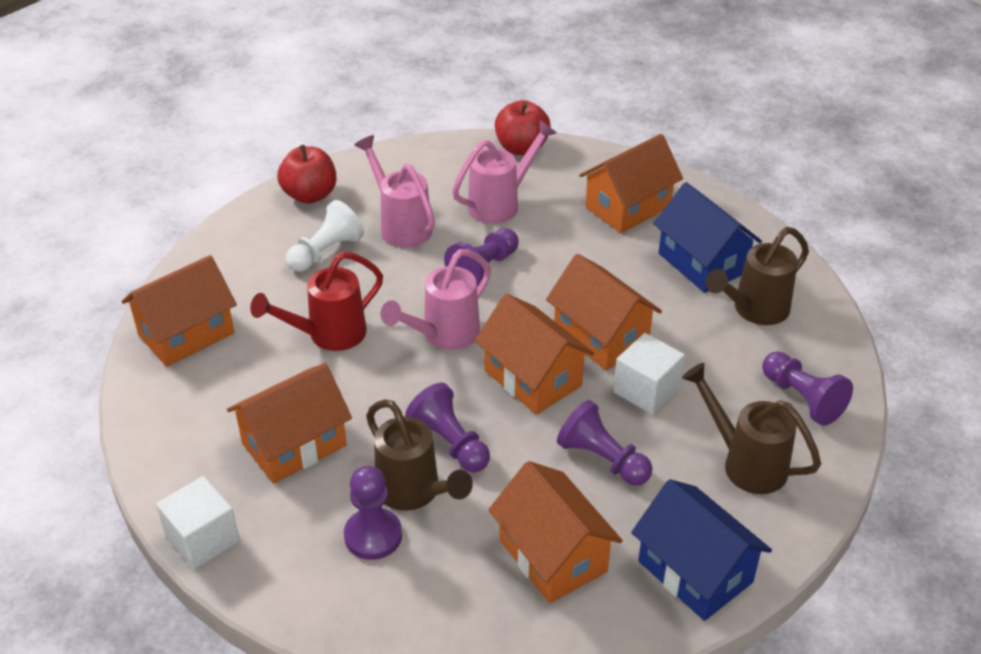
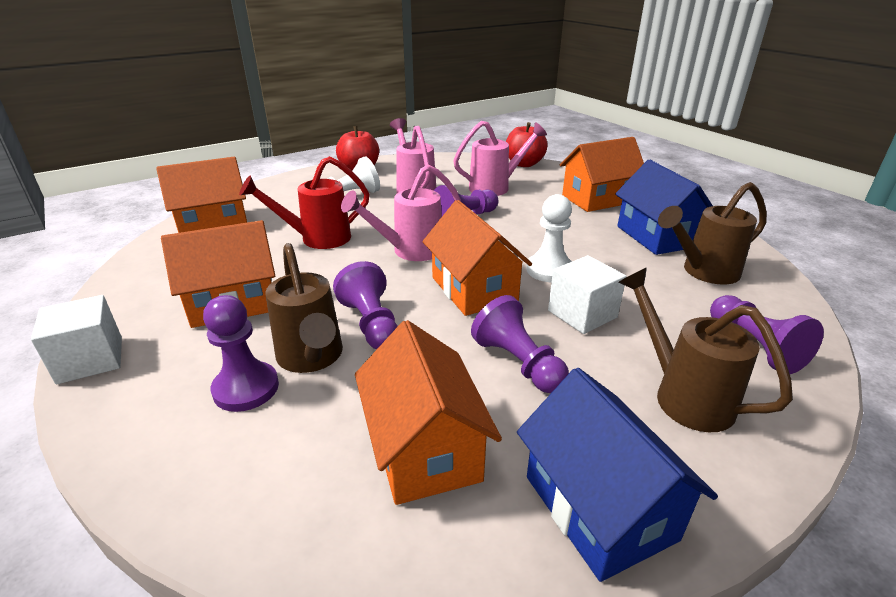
camera: 15 degrees right, 10 degrees down
orange house [546,254,662,370] -> white pawn [526,194,572,282]

